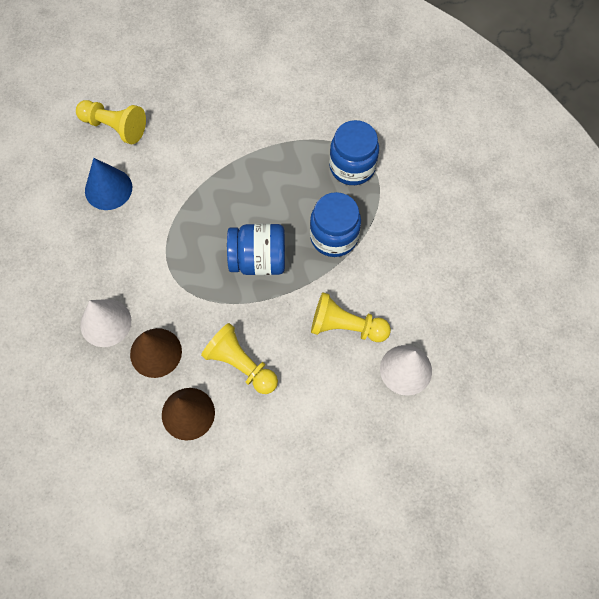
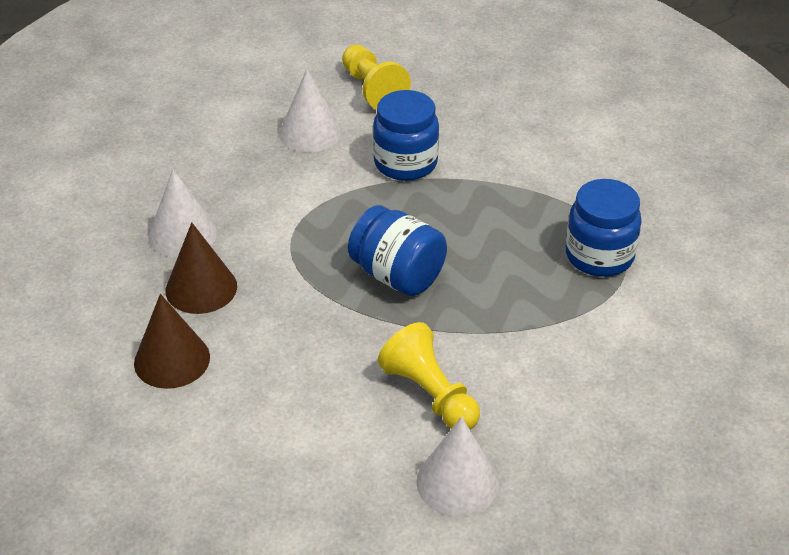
camera: 40 degrees right, 25 degrees down
blue cone [85,158,132,210] -> white cone [279,69,342,152]
yellow pawn [201,323,278,394] -> none
blue jar [310,192,361,257] -> blue jar moved to [373,90,439,181]

